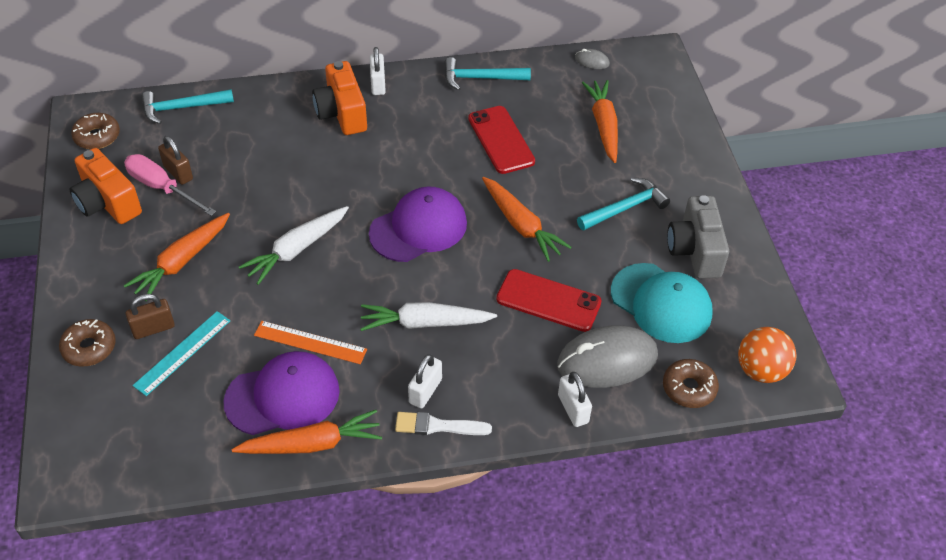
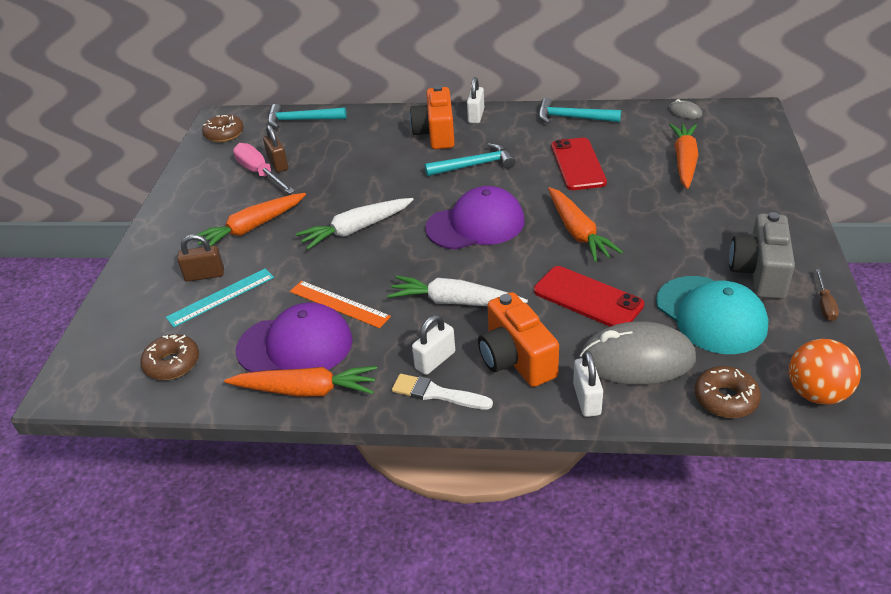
camera: 20 degrees right, 10 degrees down
brown donut [59,319,116,367] -> brown donut moved to [140,334,199,380]
orange camera [70,148,142,224] -> orange camera moved to [478,292,559,387]
turquoise hammer [577,178,670,230] -> turquoise hammer moved to [425,143,515,176]
none -> brown screwdriver [815,269,839,321]

